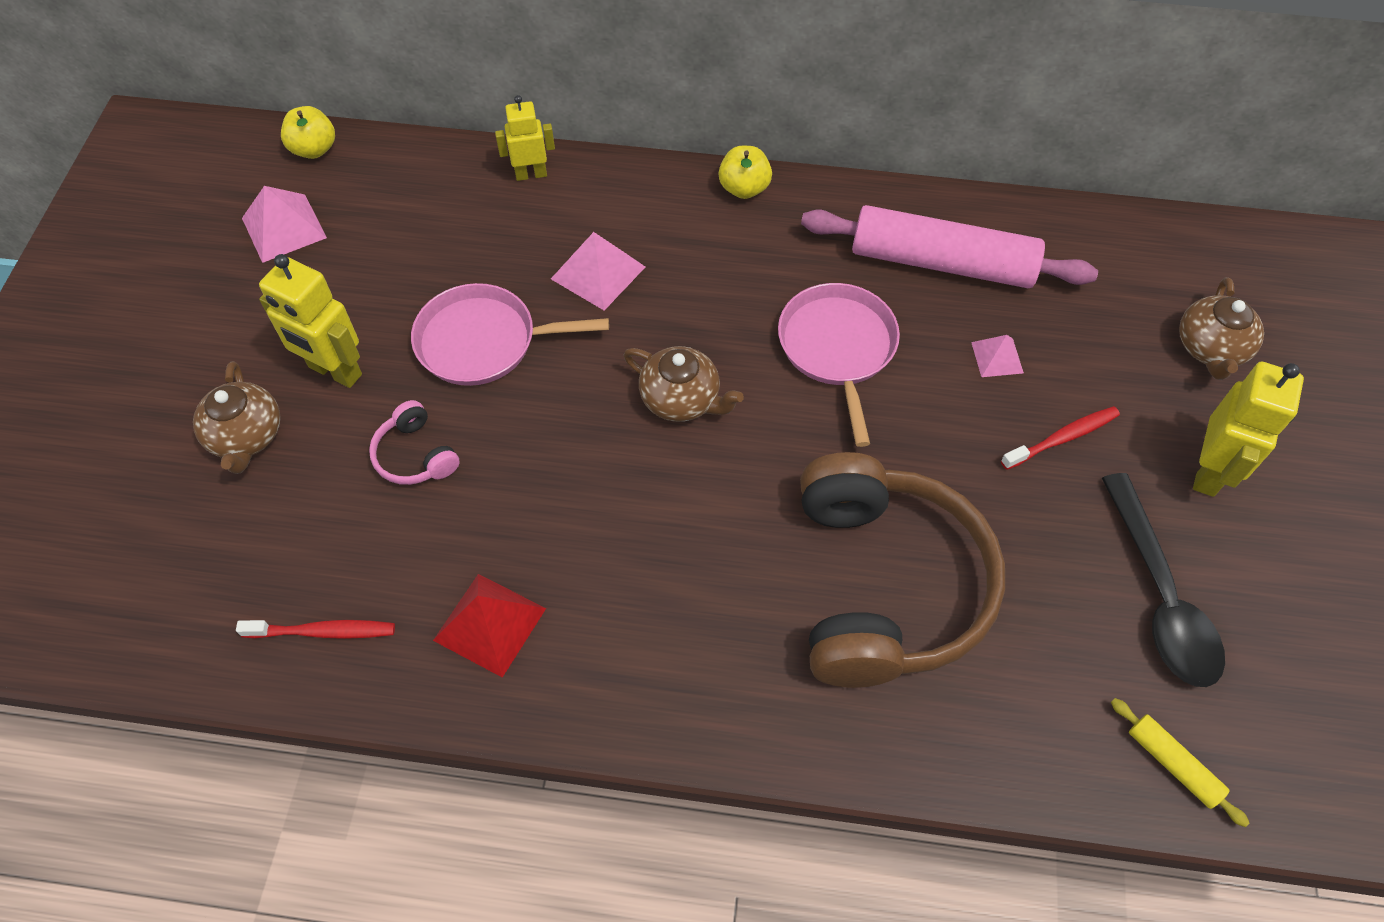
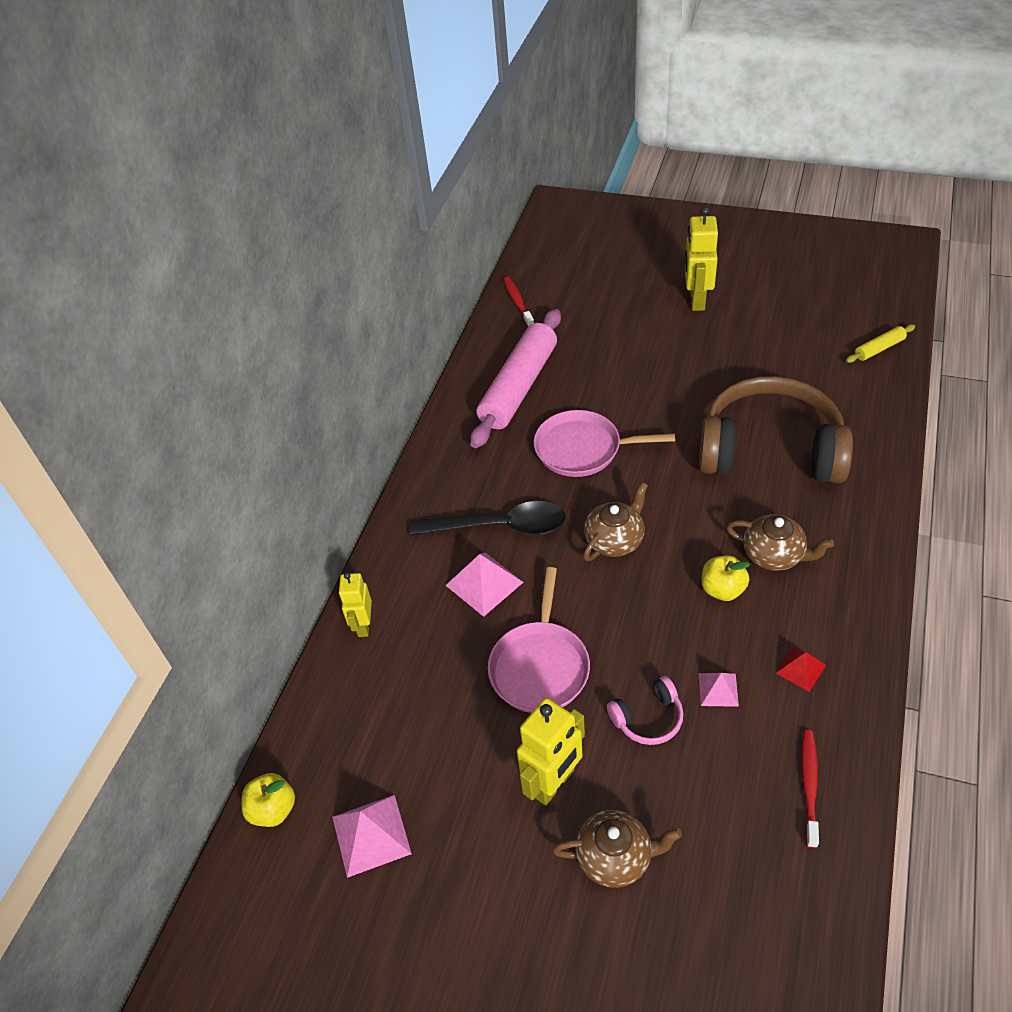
camera: 75 degrees left, 10 degrees down
red pyramid [433,574,546,678] -> red pyramid [776,648,826,692], size x0.60
yellow apple [718,146,772,199] -> yellow apple moved to [702,555,750,601]
pink pyramid [971,335,1024,377] -> pink pyramid moved to [699,673,739,707]
red toothbrush [1001,406,1120,470] -> red toothbrush moved to [503,277,534,327]
black spoon [1102,473,1225,687] -> black spoon moved to [409,501,566,535]
brown teapot [1179,277,1264,380] -> brown teapot moved to [726,514,834,571]
yellow robot [1193,362,1304,497] -> yellow robot turned 120 degrees counterclockwise [685,207,718,311]

